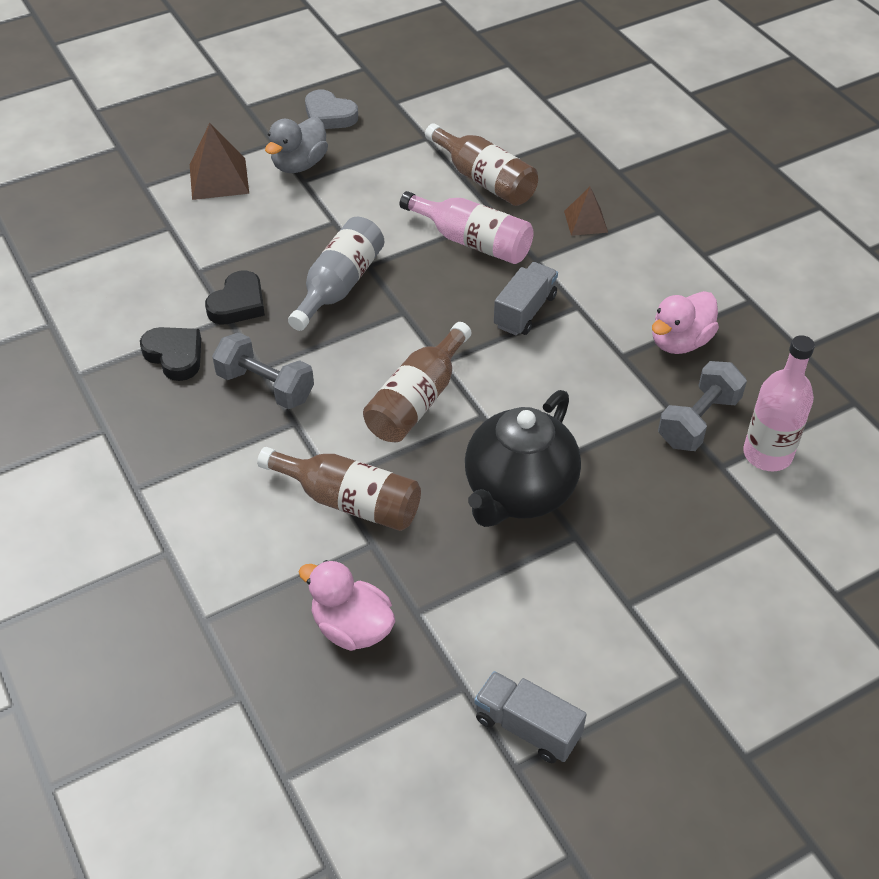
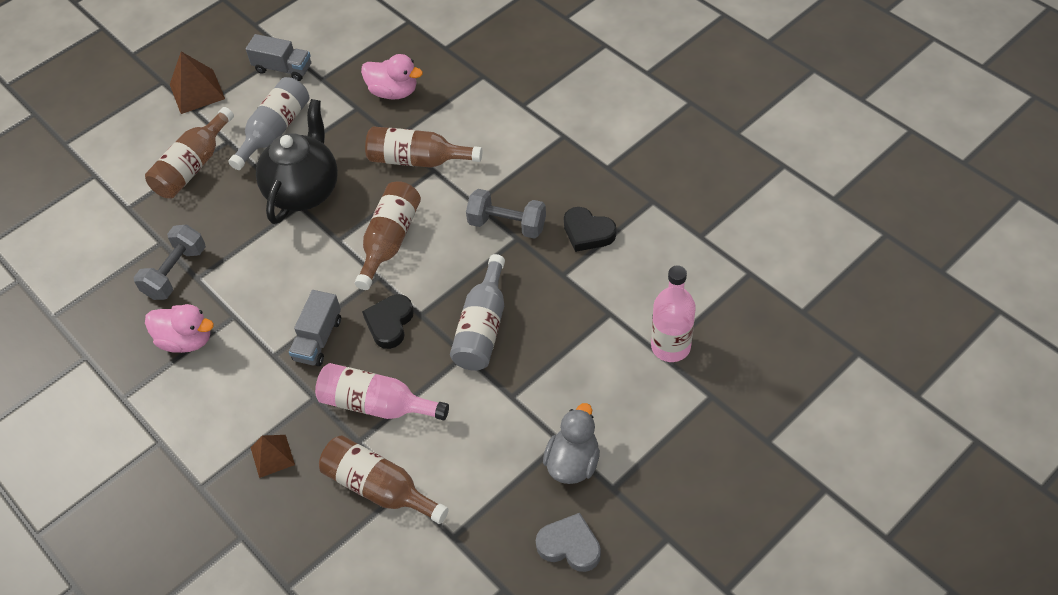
camera: 170 degrees right, 5 degrees up
brown pyramid [190,123,249,200] -> brown pyramid moved to [170,52,225,114]
black heart [205,270,265,325] -> black heart moved to [362,294,414,349]
pink duck [652,291,719,354] -> pink duck turned 75 degrees clockwise [145,304,214,353]
pink bottle [743,335,815,471] -> pink bottle moved to [651,265,696,362]
none -> brown bottle [145,107,234,198]
none -> grey bottle [228,77,309,170]

